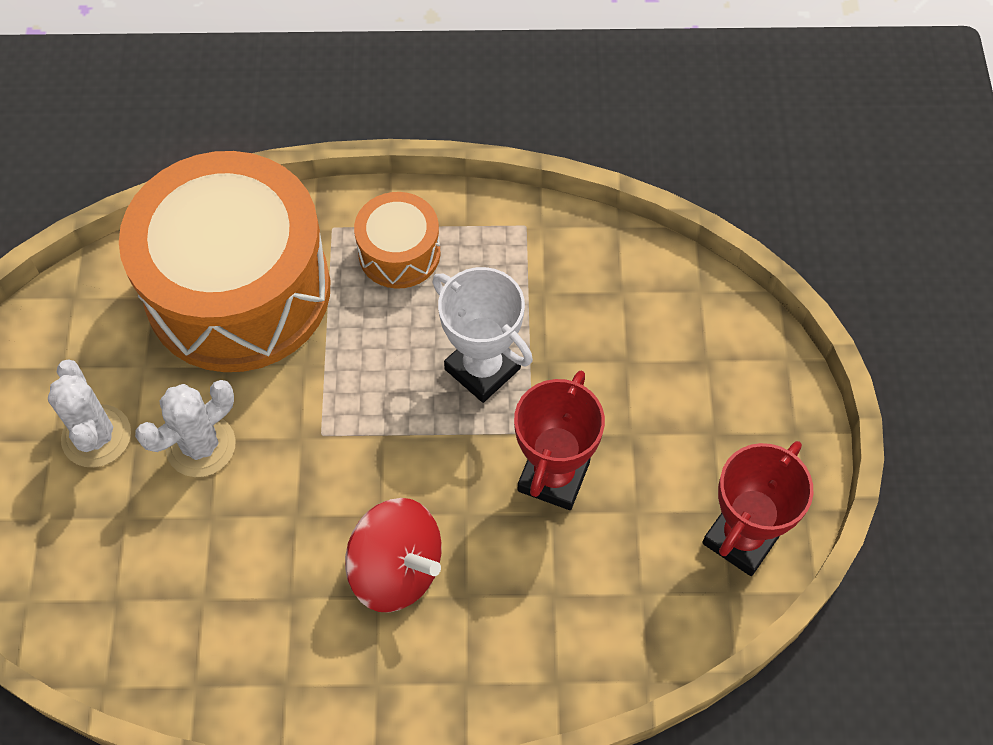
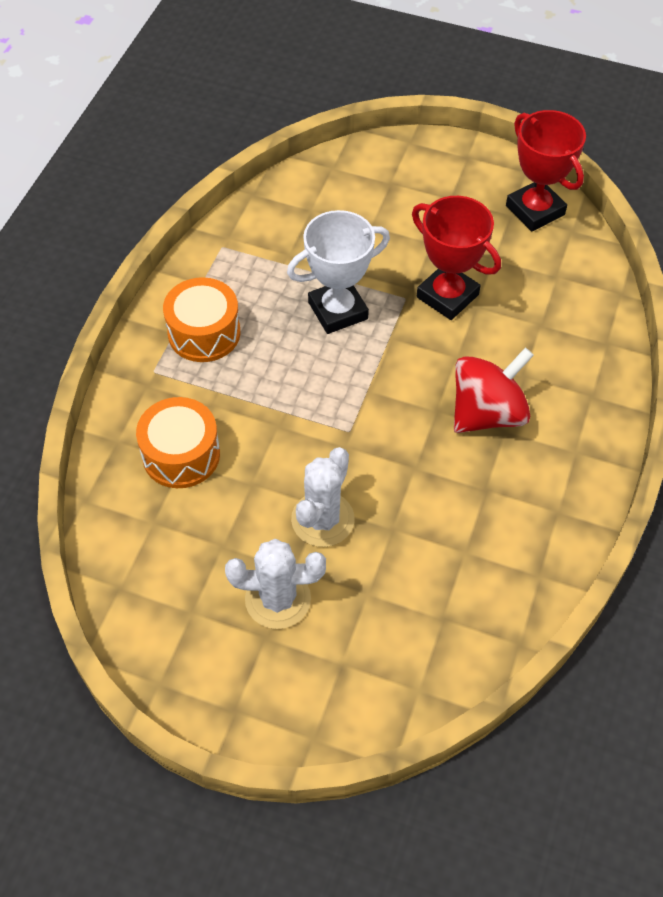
camera: 70 degrees left, 5 degrees down
orange drum [119,151,330,372] -> orange drum [136,397,220,488], size x0.45
white cactus [135,380,236,477] -> white cactus turned 45 degrees clockwise [291,447,355,547]

